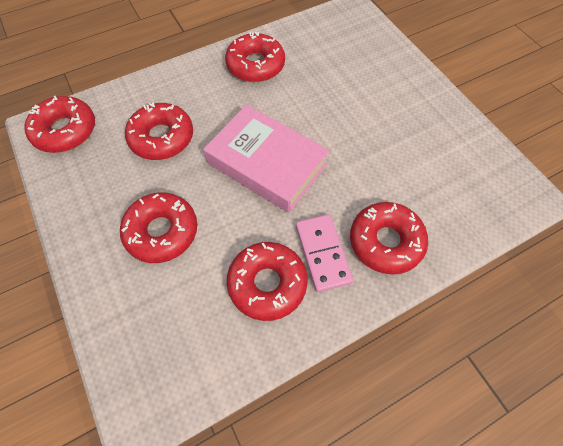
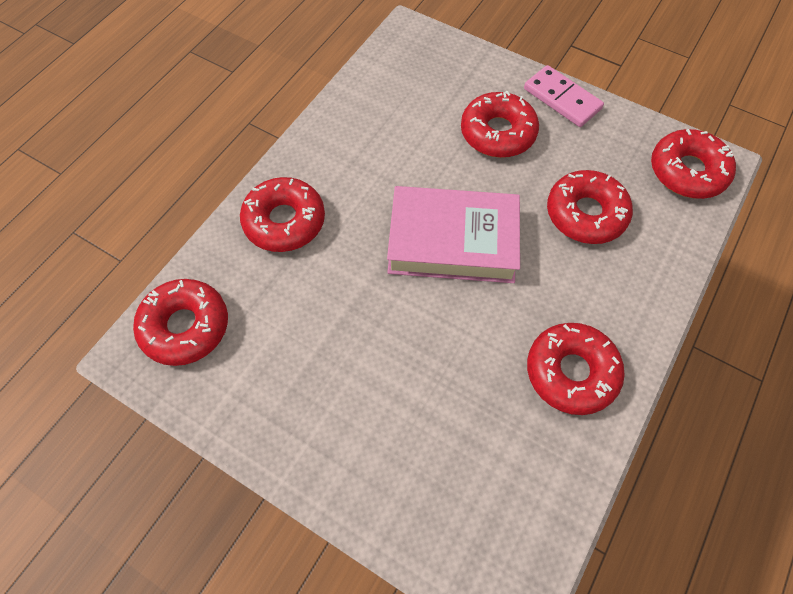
camera: 150 degrees right, 0 degrees up
red donut [227,242,308,321] -> red donut moved to [133,279,228,366]
pink domino [296,214,354,292] -> pink domino moved to [524,65,604,127]

